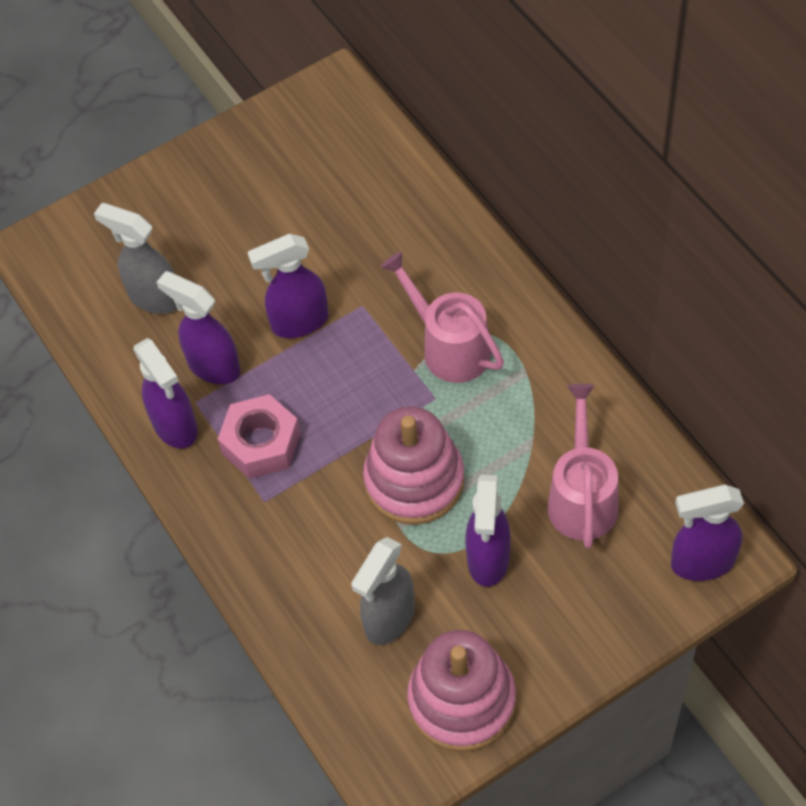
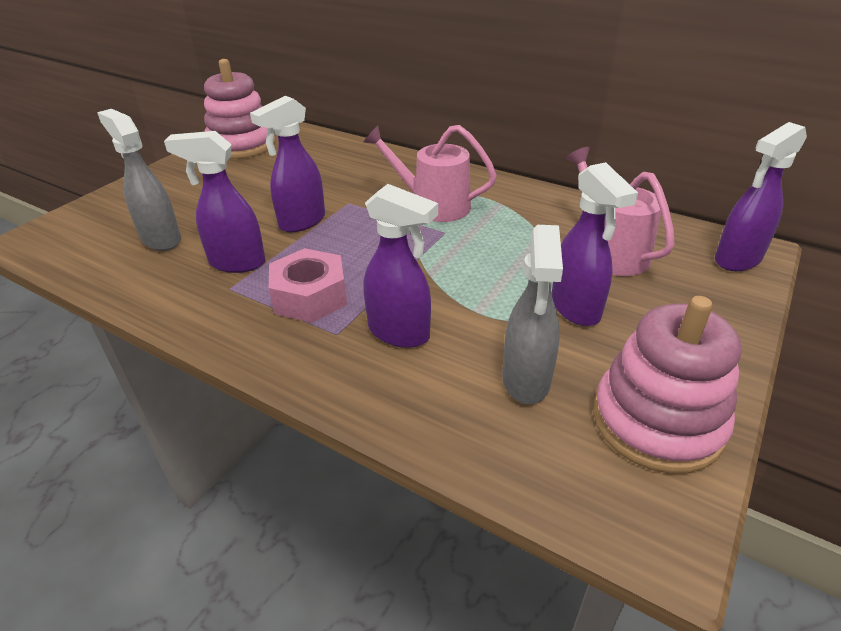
camera: 30 degrees left, 20 degrees down
grey spray bottle [94,203,177,314] -> grey spray bottle turned 45 degrees clockwise [97,109,181,251]
purple spray bottle [133,338,198,449] -> purple spray bottle moved to [363,184,438,348]
pink stacking toy [363,406,465,525] -> pink stacking toy moved to [204,59,276,159]

